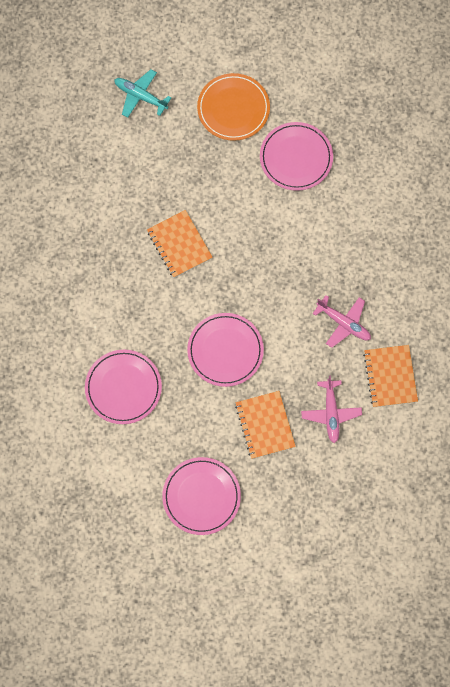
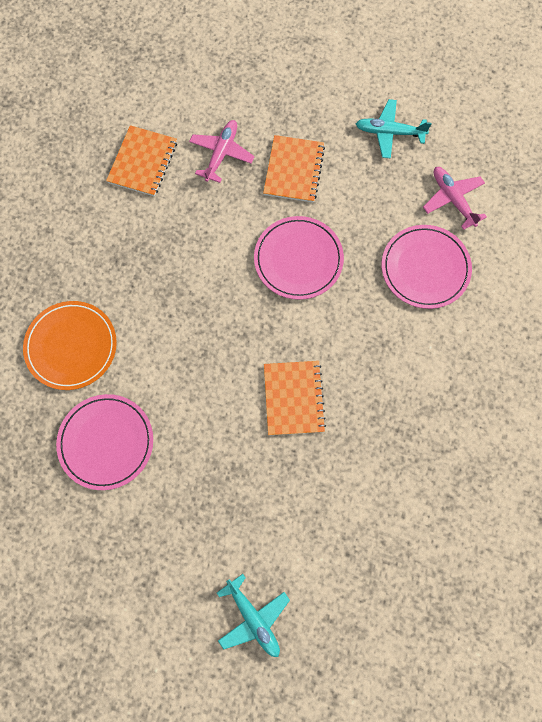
camera: 155 degrees left, 0 degrees up
pink plate [162,457,241,535] -> turquoise plane [356,99,432,159]
orange plate [197,73,270,141] -> orange plate moved to [23,301,117,390]
pink plane [312,295,371,348] -> pink plane moved to [423,167,487,230]

